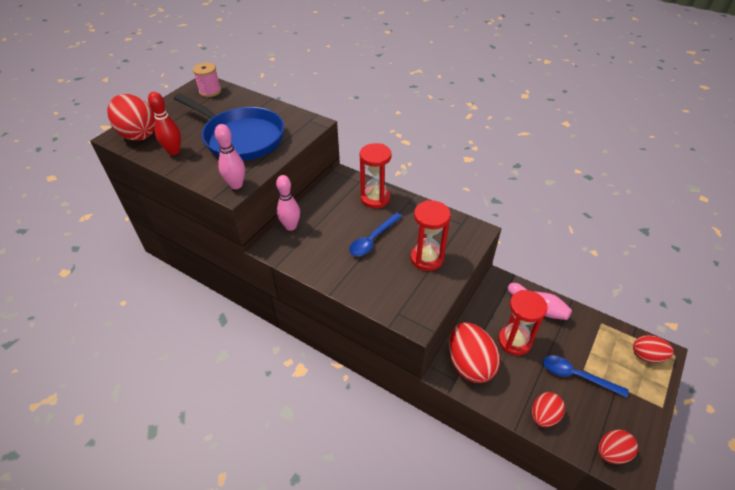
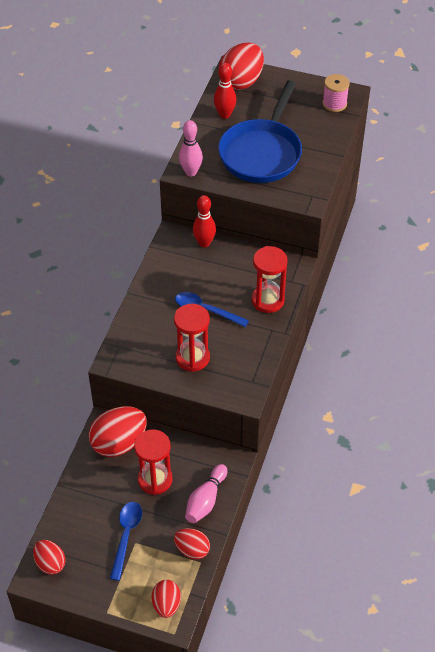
camera: 75 degrees right, 5 degrees up
pink bowling pin [276,175,300,231] -> red bowling pin [193,195,216,247]
red egg [532,392,565,427] -> red egg moved to [174,528,210,560]

